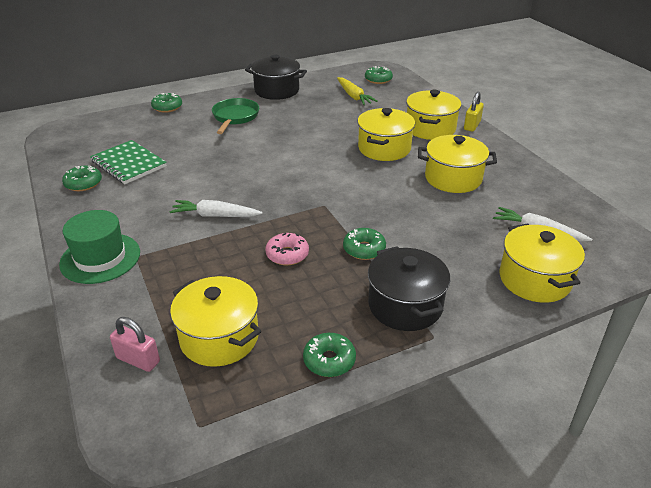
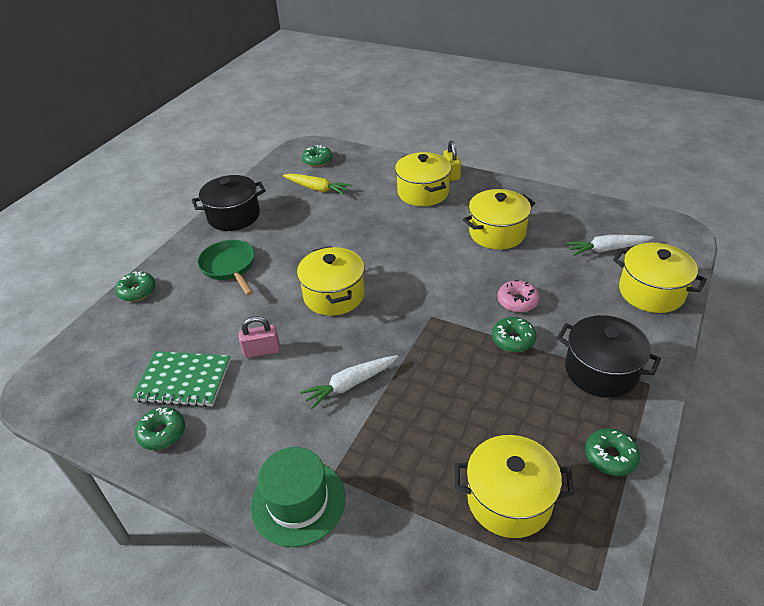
camera: 35 degrees left, 5 degrees up
pink padlock [110,317,160,372] -> pink padlock moved to [239,316,280,358]
pink donut [265,233,309,265] -> pink donut moved to [498,280,540,312]
yellow pot [357,108,415,161] -> yellow pot moved to [297,246,365,316]

